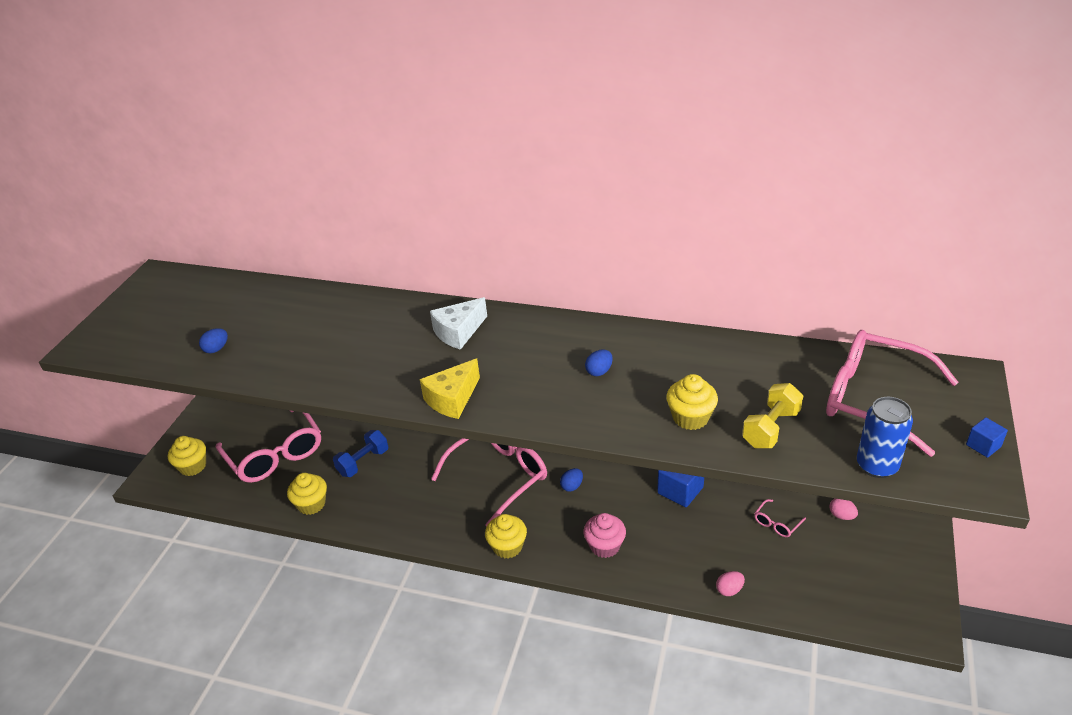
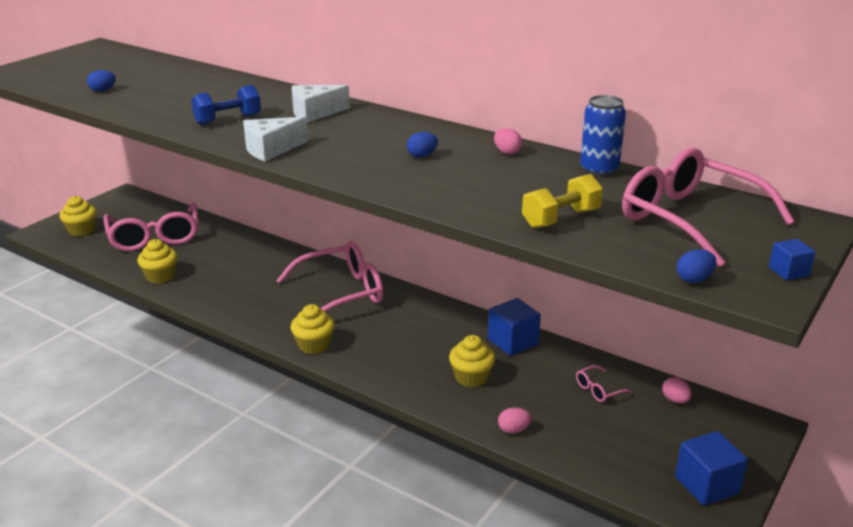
camera: 15 degrees right, 10 degrees down
blue dumbbell [333,430,388,477] -> blue dumbbell moved to [191,85,261,125]
yellow cheese [420,359,480,419] -> white cheese [243,117,308,161]
blue egg [560,468,583,492] -> blue egg moved to [677,249,716,283]
pink cupcake [583,513,626,558] -> none
yellow cupcake [666,374,718,430] -> yellow cupcake moved to [449,335,495,388]
blue can [857,397,913,478] -> blue can moved to [580,95,626,177]
none -> pink egg [494,128,522,154]
none -> blue cube [675,431,748,506]

